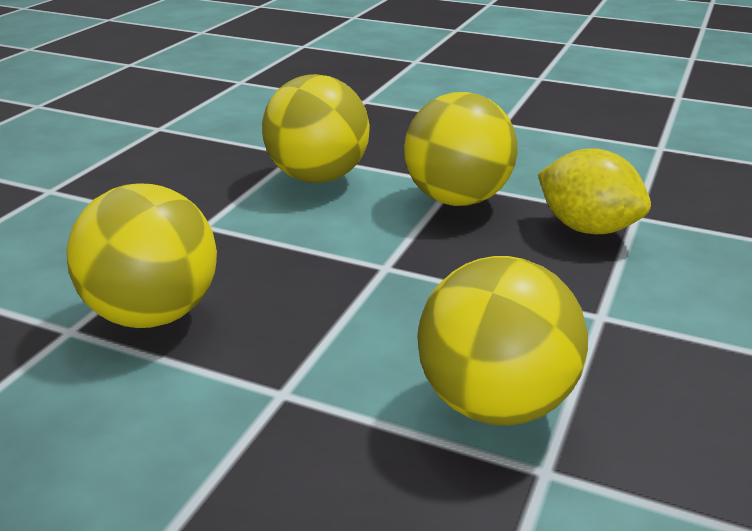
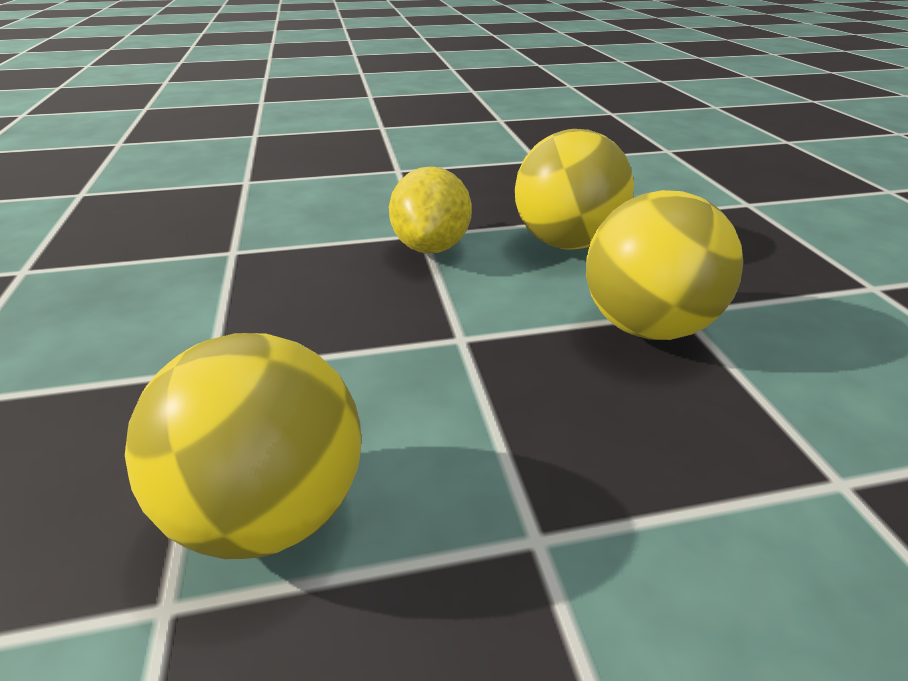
camera: 55 degrees right, 5 degrees up
yellow ball [67,183,217,328] -> none
yellow lemon [538,148,651,234] -> yellow lemon moved to [389,166,472,254]

